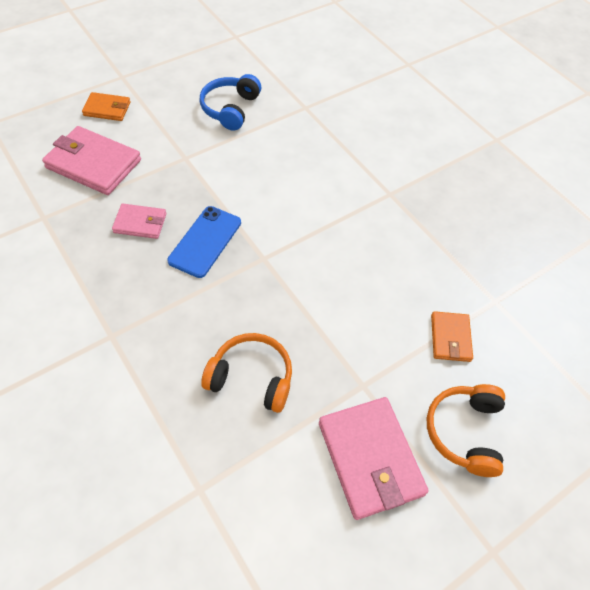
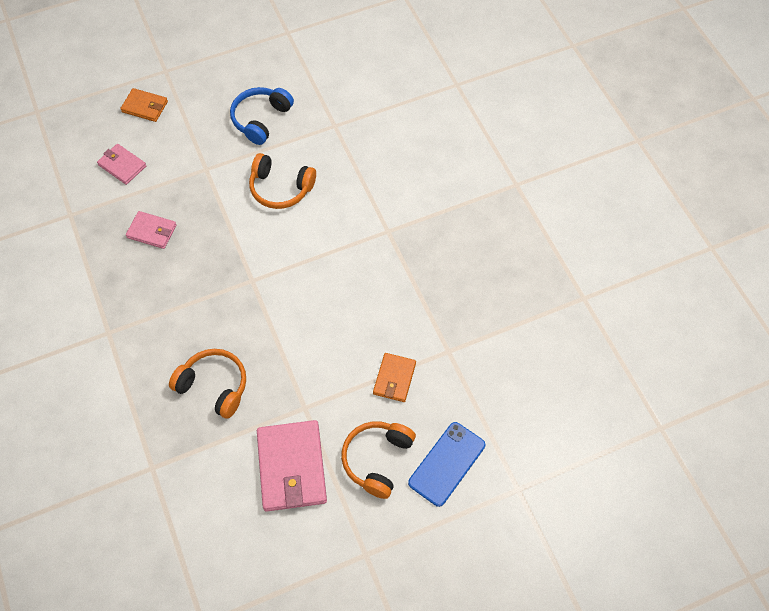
camera: 15 degrees right, 5 degrees up
pink wallet [42,126,141,195] -> pink wallet [97,144,146,185], size x0.56
blue phone [167,206,241,278] -> blue phone moved to [408,422,485,507]
none -> orange headphones [249,153,316,209]

